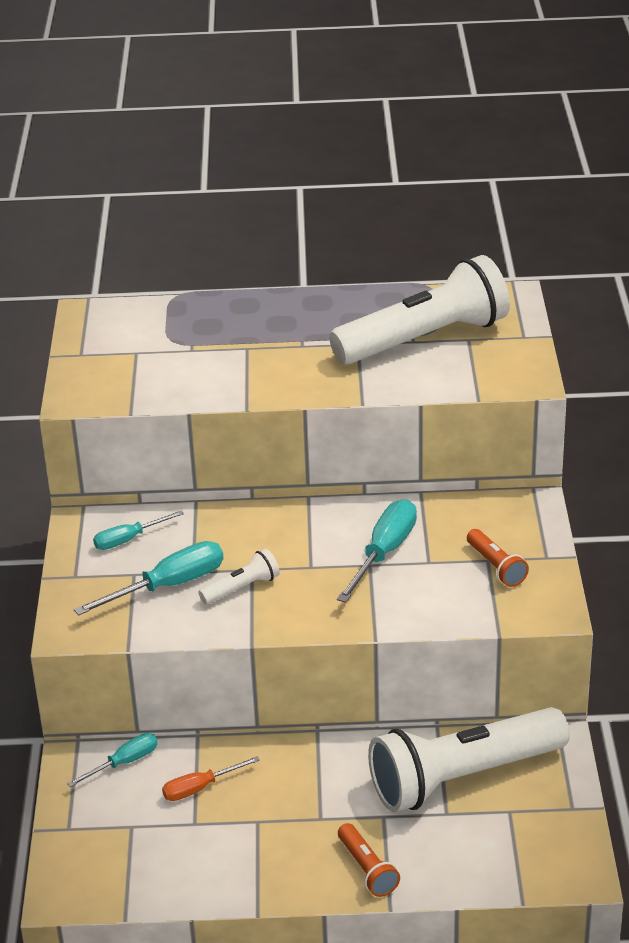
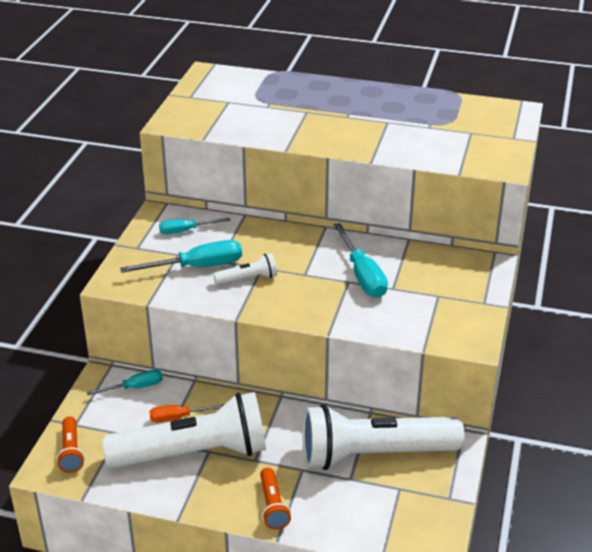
camera: 15 degrees right, 0 degrees up
white flashlight [329,255,510,365] -> white flashlight moved to [102,392,266,468]
turquoise screwdriver [337,499,417,603] -> turquoise screwdriver turned 120 degrees clockwise [334,223,388,298]
orange flashlight [467,529,529,587] -> orange flashlight moved to [57,417,85,473]

